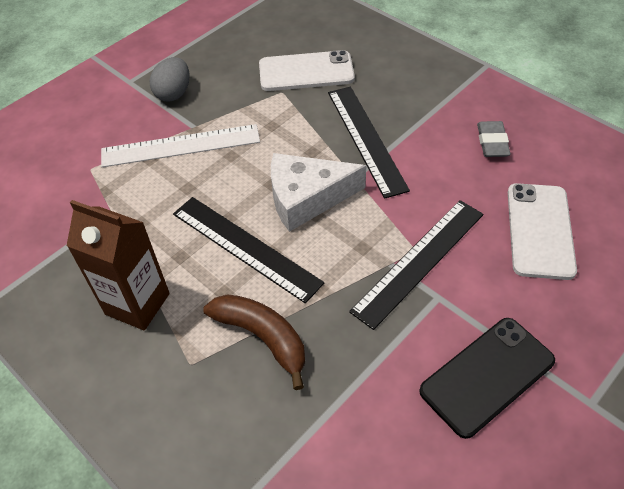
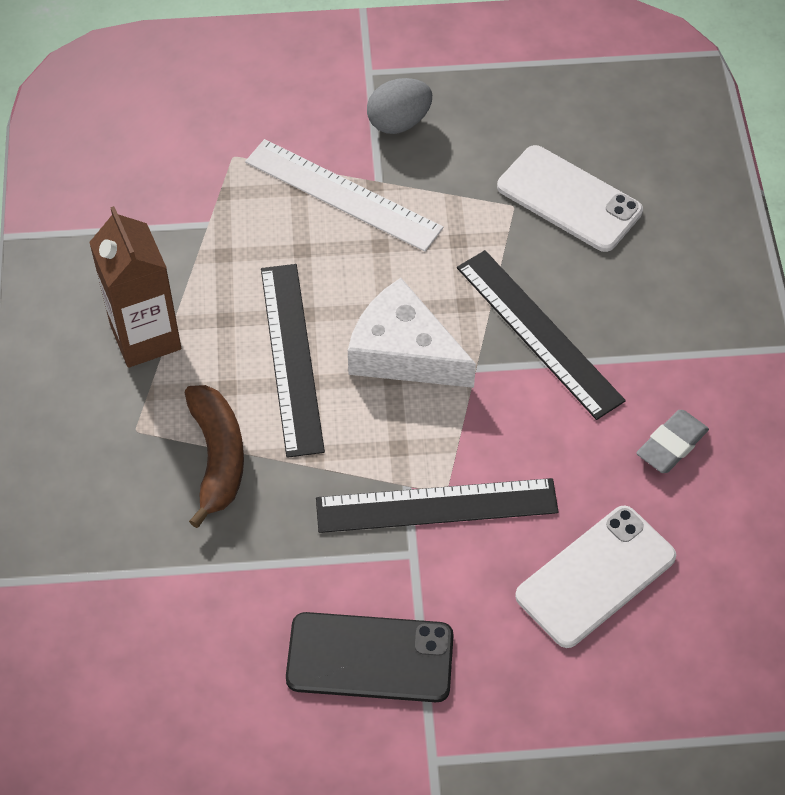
camera: 40 degrees right, 5 degrees up
black ruler [328,87,410,199] -> black ruler turned 60 degrees counterclockwise [457,250,626,420]

